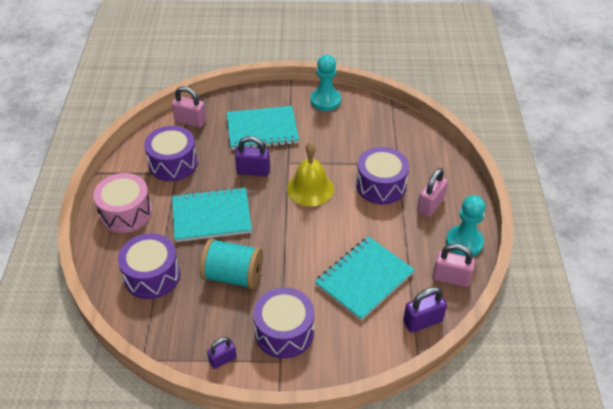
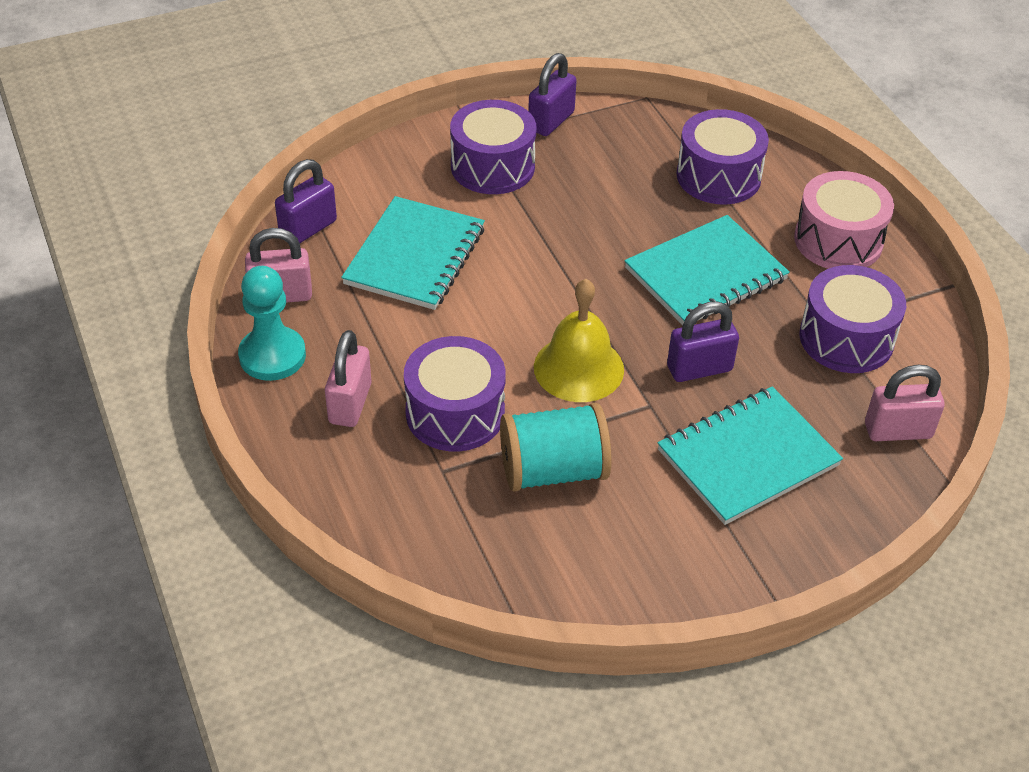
camera: 155 degrees right, 0 degrees up
turquoise spool [200,238,263,289] -> turquoise spool moved to [500,403,612,492]
purple padlock [207,337,236,369] -> purple padlock [528,53,577,136], size x1.52
turquoise pawn [310,55,341,111] -> none

